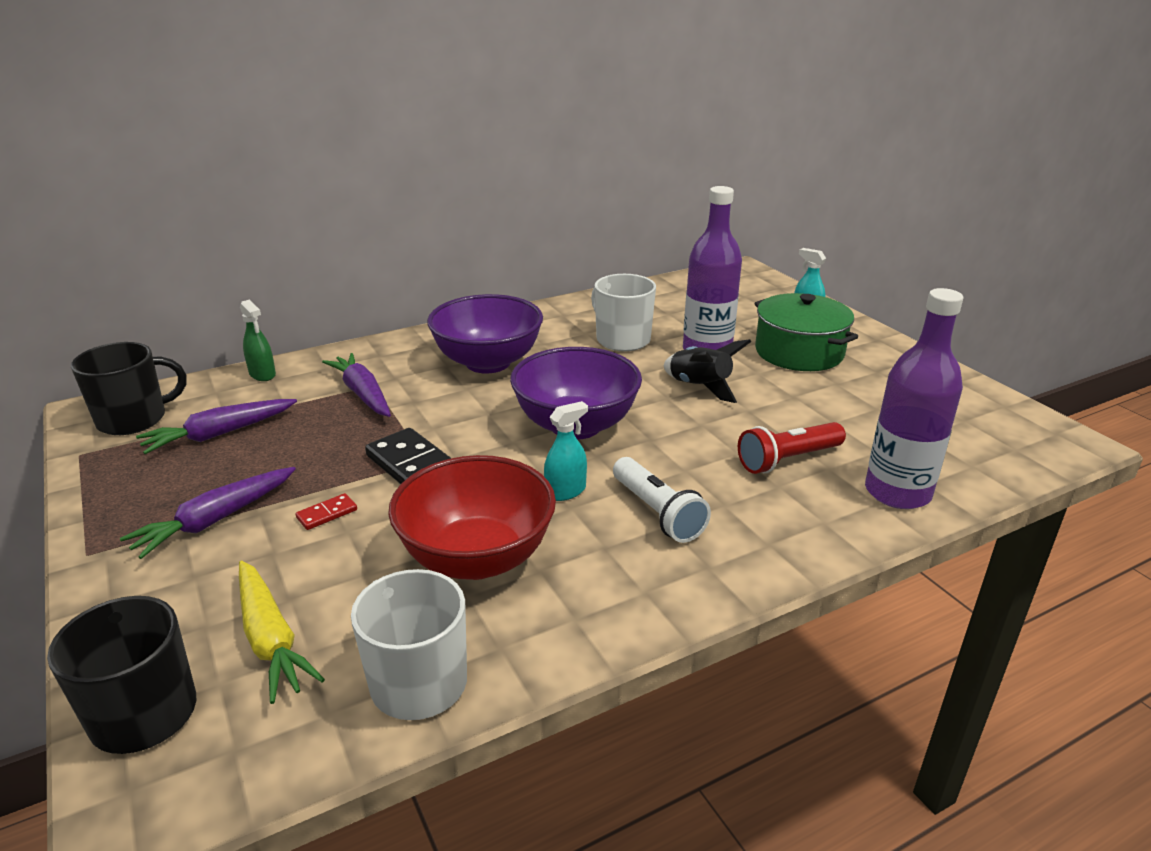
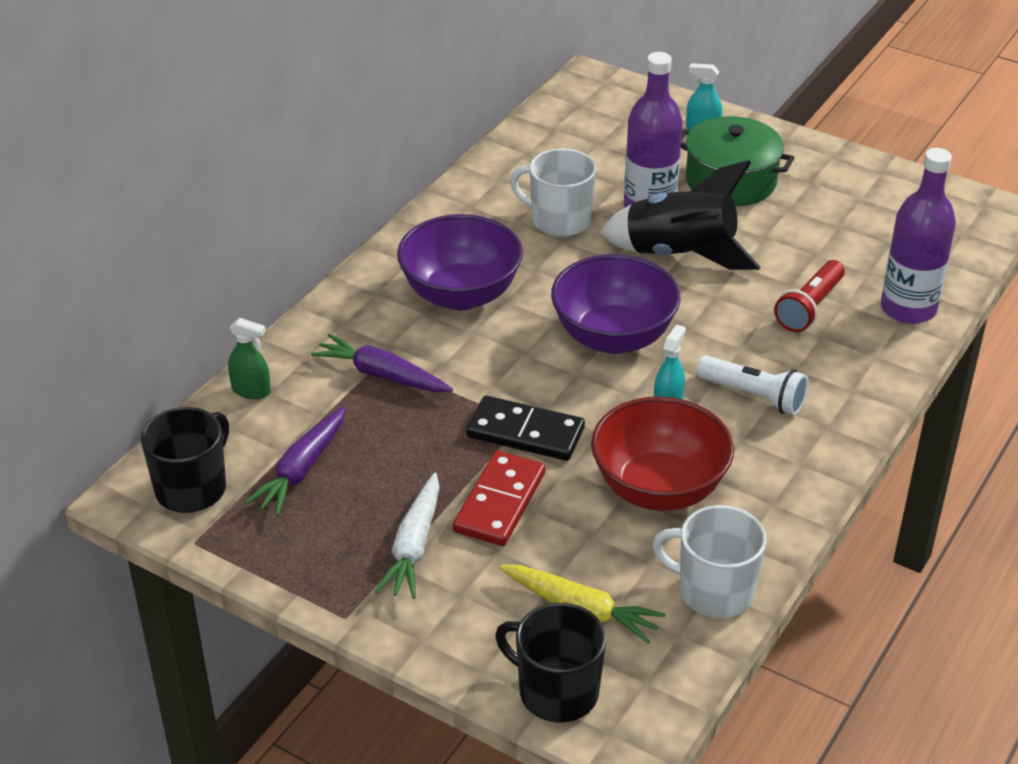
camera: 30 degrees left, 10 degrees up
purple carrot [120,467,296,559] -> white carrot [375,473,440,599]
red domino [296,493,357,530] -> red domino [453,450,545,546], size x2.20
black rocket [664,339,751,403] -> black rocket [600,160,761,270], size x1.65

